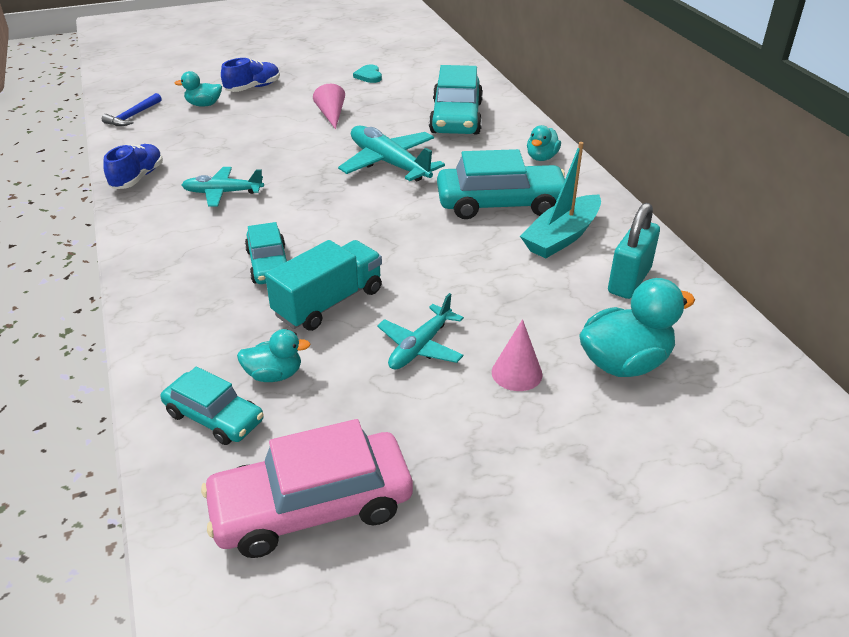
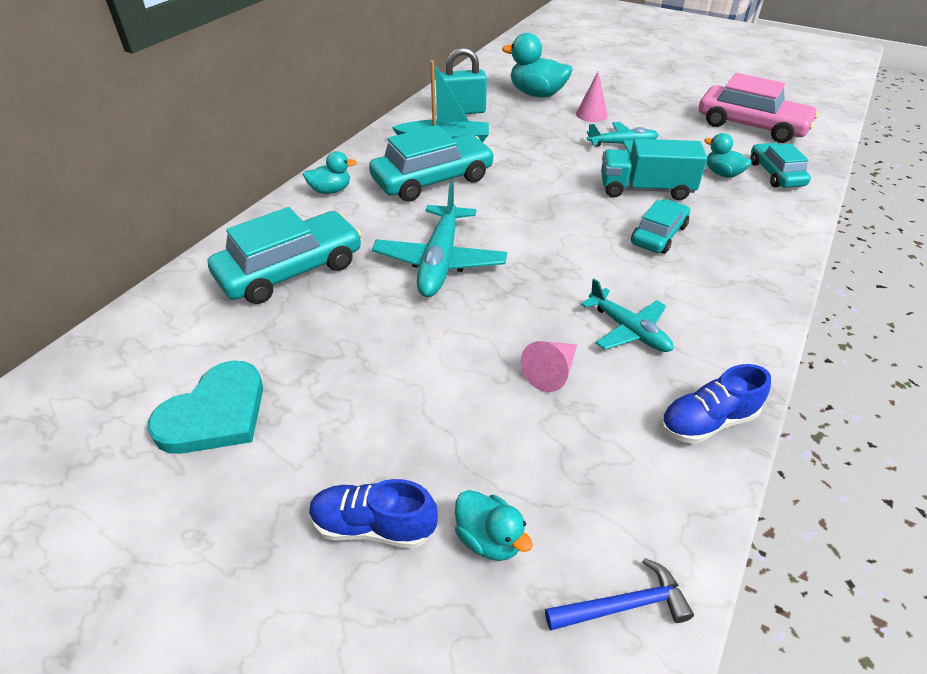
camera: 130 degrees left, 5 degrees up
pink cone [313,84,345,129] -> pink cone moved to [521,341,577,392]
turquoise heart [353,65,382,83] -> turquoise heart [148,361,263,454], size x1.91
turquoise car [437,149,565,219] -> turquoise car turned 105 degrees clockwise [369,125,495,202]

